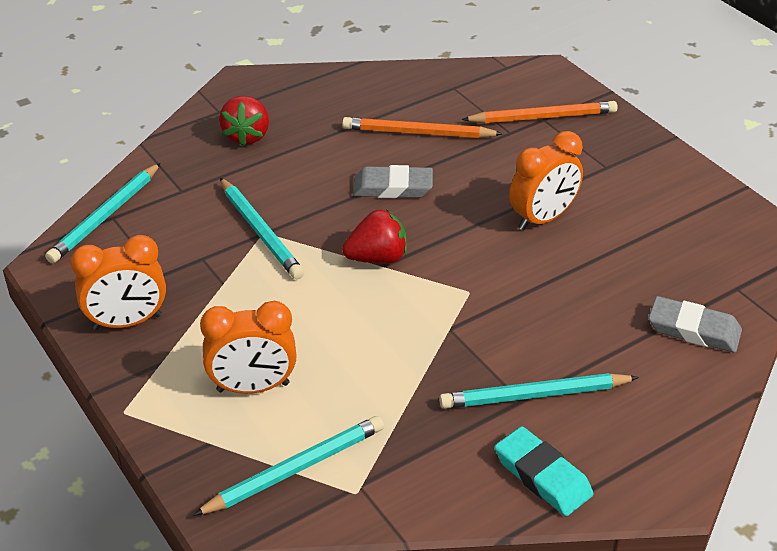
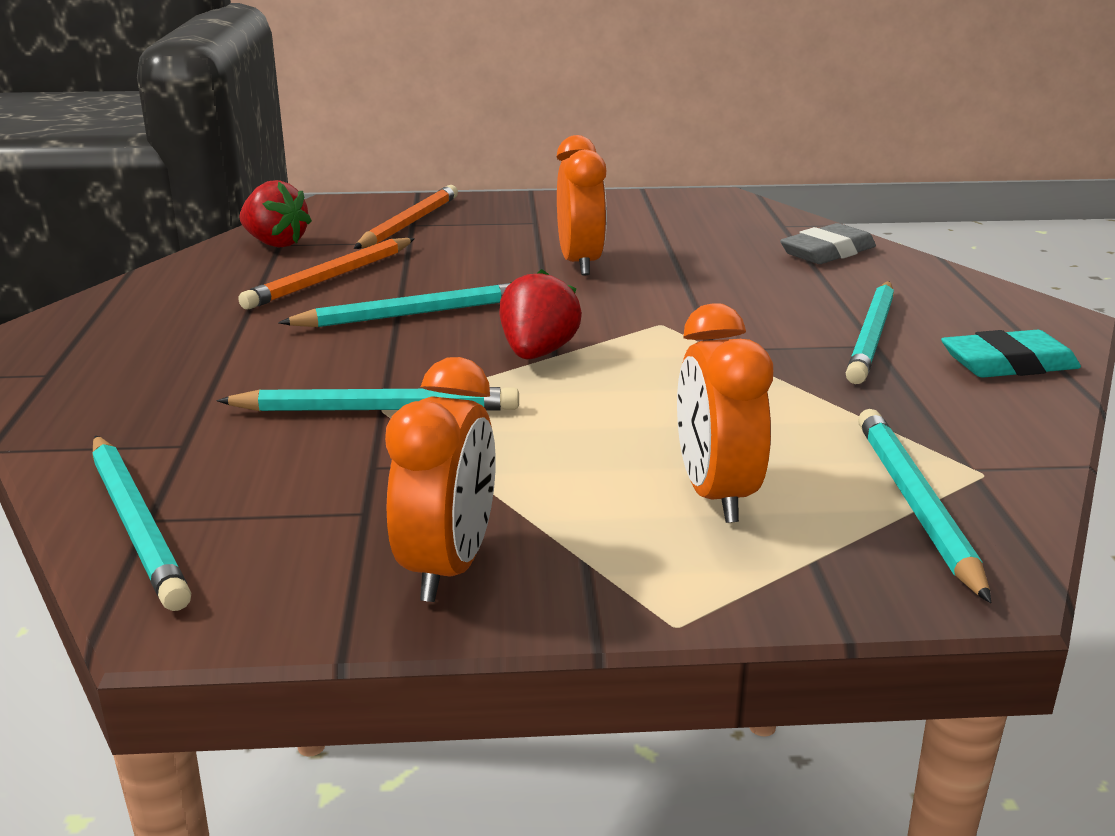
camera: 60 degrees left, 15 degrees down
orange clock [200,301,297,394] -> orange clock turned 150 degrees clockwise [677,303,773,523]
red strawberry [219,96,269,146] -> red strawberry moved to [239,180,312,248]
grey eraser [353,165,433,198] -> turquoise pencil [278,283,511,327]

